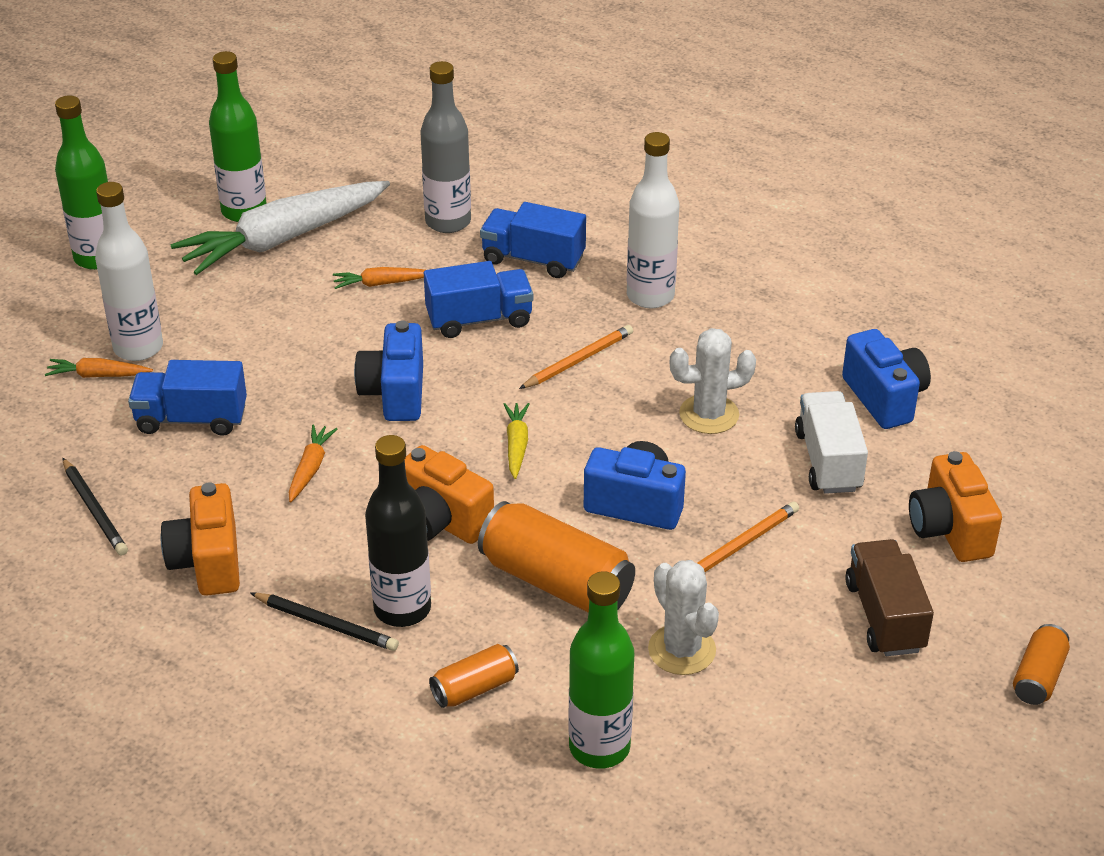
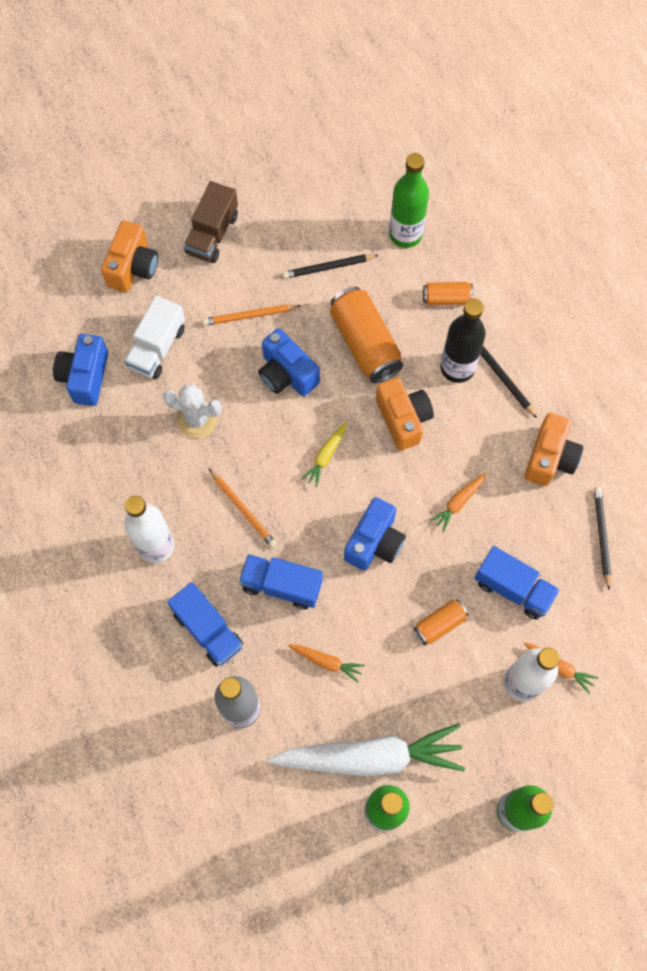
camera: 150 degrees left, 30 degrees up
orange pencil [519,325,633,389] -> orange pencil turned 120 degrees counterclockwise [208,468,277,548]
white cactus [648,560,719,675] -> black pencil [282,254,379,279]
orange can [1013,624,1070,705] -> orange can moved to [413,599,468,645]

